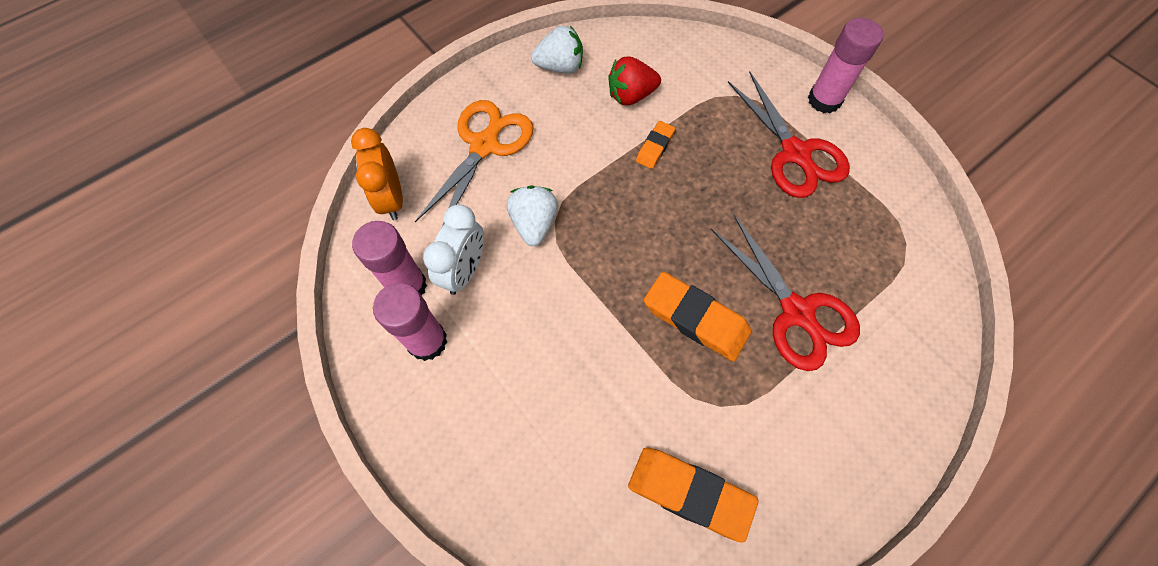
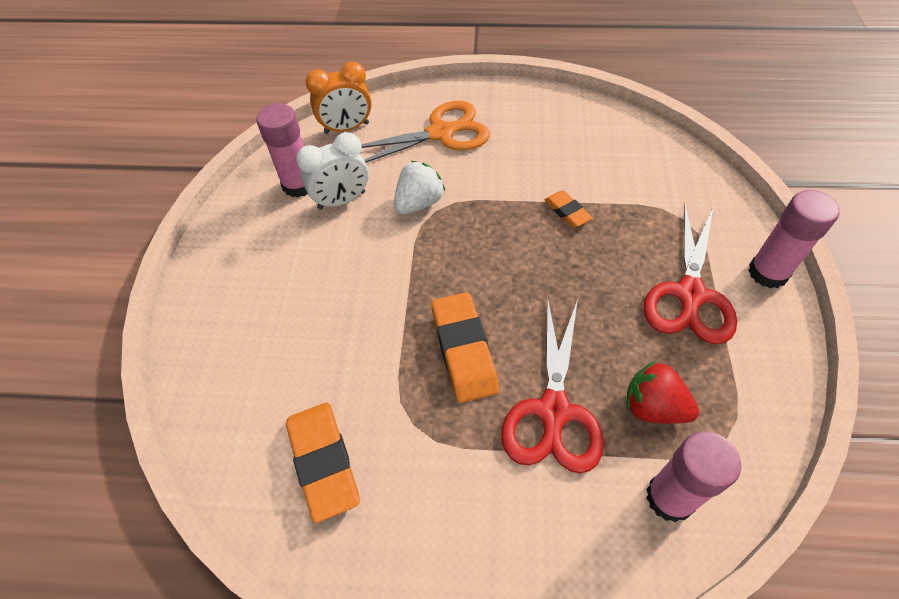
camera: 45 degrees right, 10 degrees down
orange clock [351,128,403,220] -> orange clock turned 135 degrees counterclockwise [306,62,372,134]
pink glue stick [373,283,447,361] -> pink glue stick moved to [646,431,741,523]
white strawberry [531,26,583,74] -> none
red strawberry [608,57,661,105] -> red strawberry moved to [626,361,699,424]
orange eraser [636,121,675,169] -> orange eraser turned 75 degrees clockwise [544,190,592,228]

